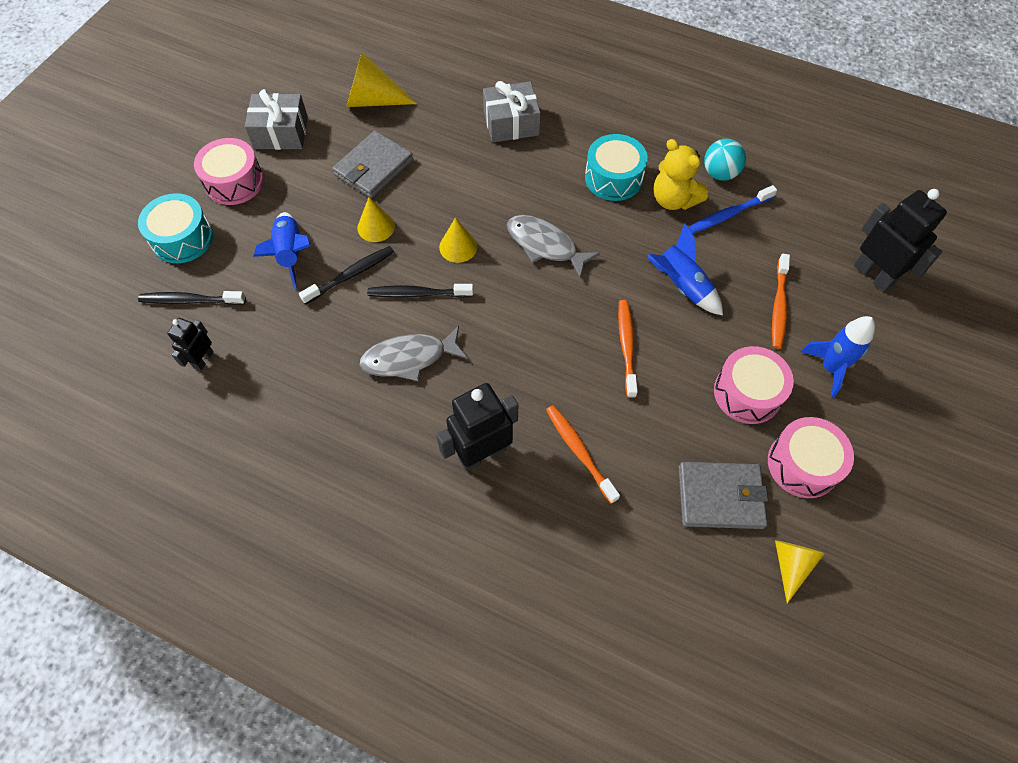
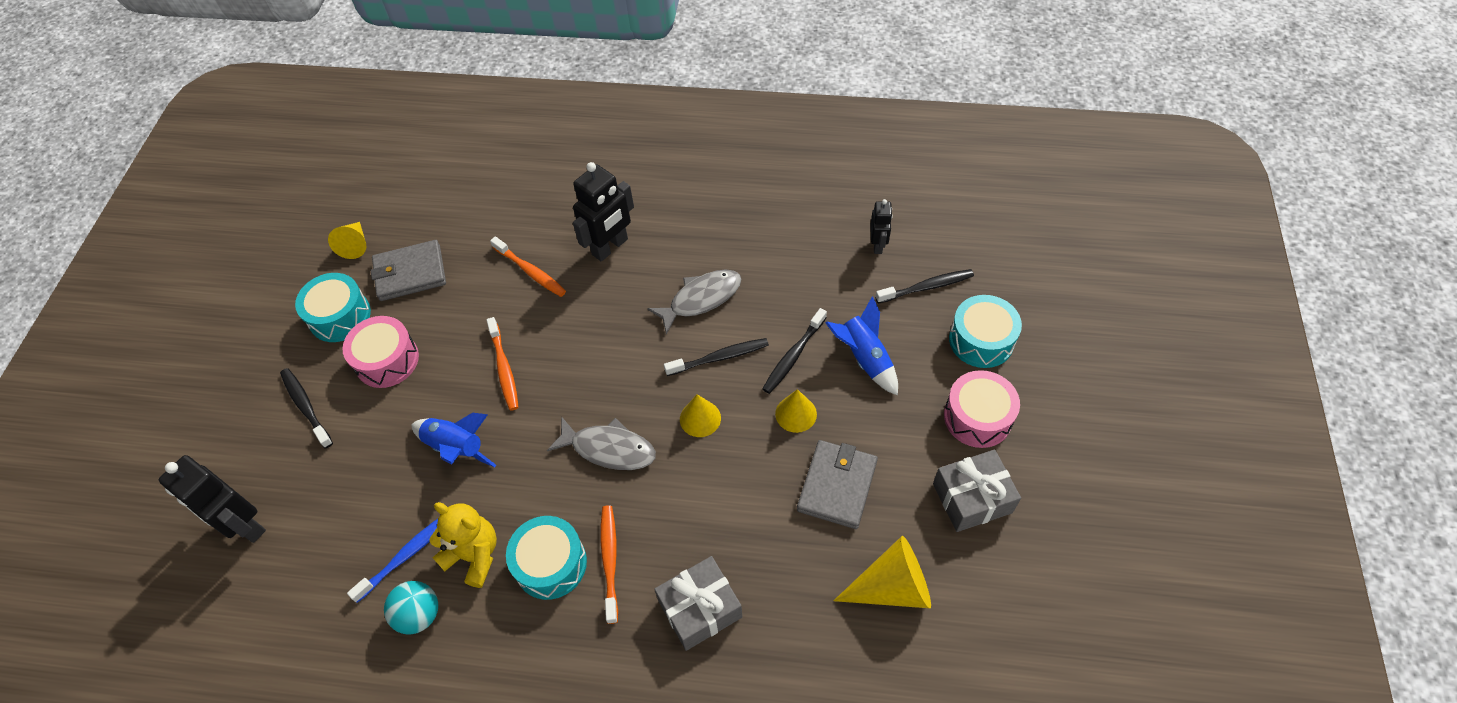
camera: 165 degrees right, 5 degrees down
pink drum [768,417,854,498] -> turquoise drum [295,273,371,342]
orange toothbrush [772,254,790,349] -> orange toothbrush moved to [601,505,618,624]
blue rocket [801,316,875,398] -> black toothbrush [280,368,333,448]

